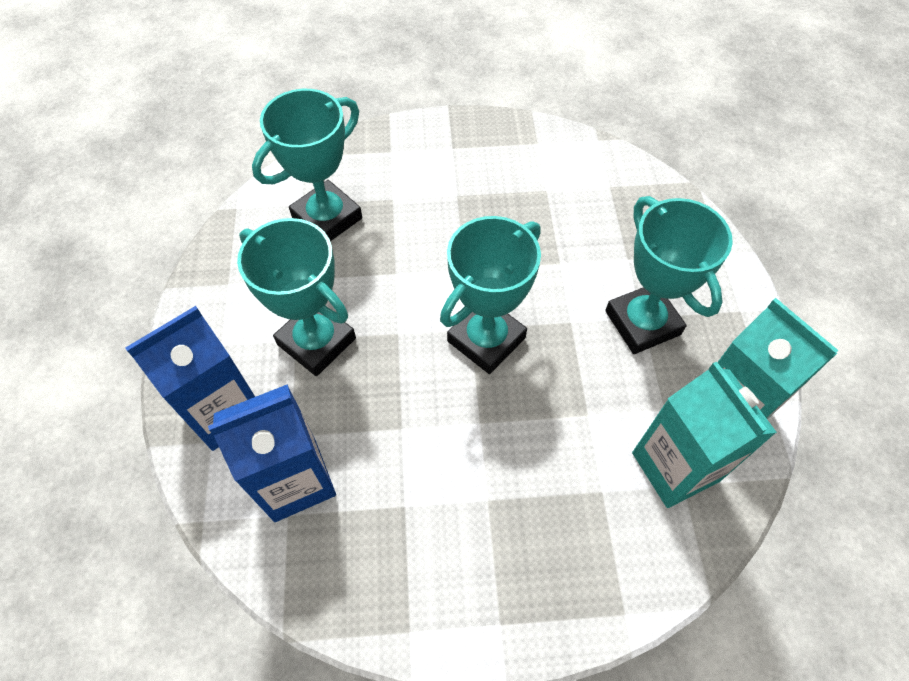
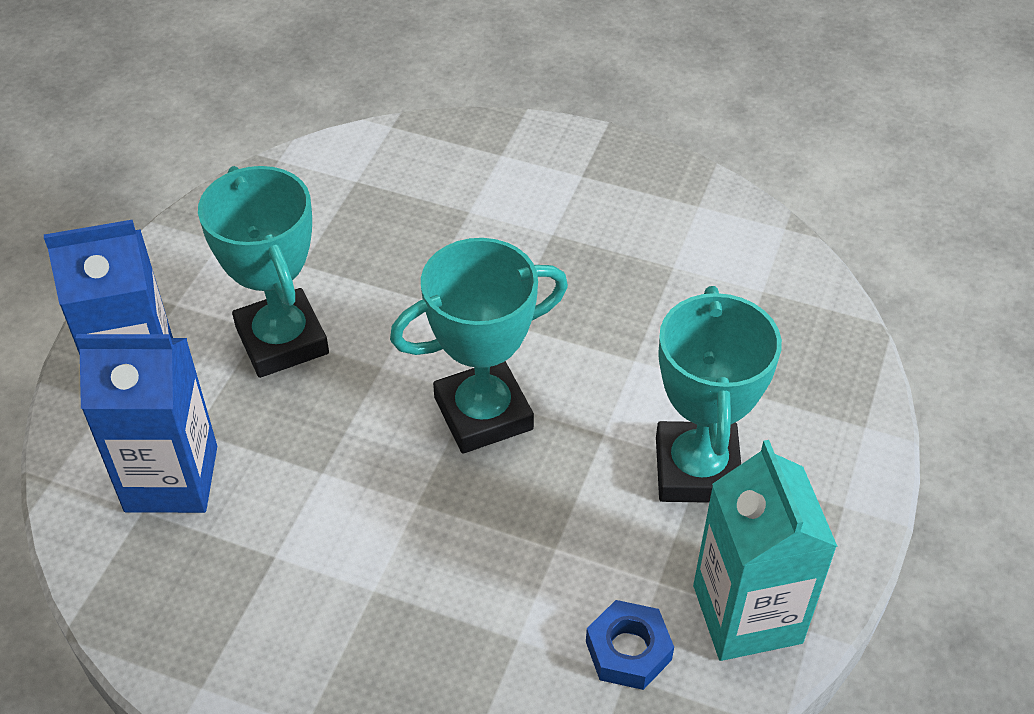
camera: 25 degrees right, 10 degrees down
turquoise trophy [252,89,362,241] -> none
turquoise carton [632,362,777,508] -> blue nut [586,600,674,690]

